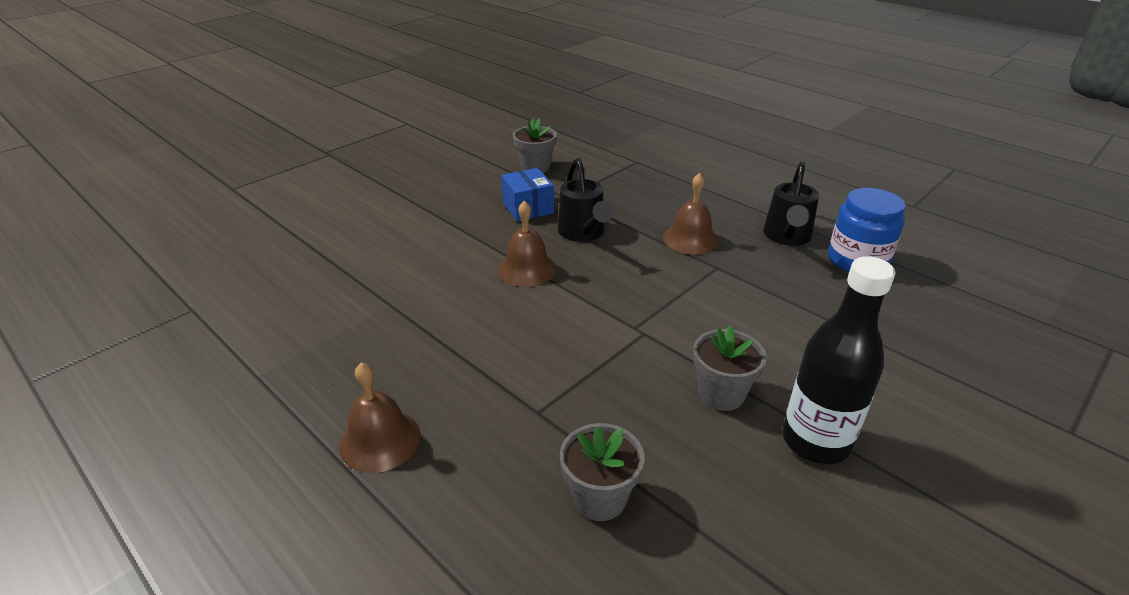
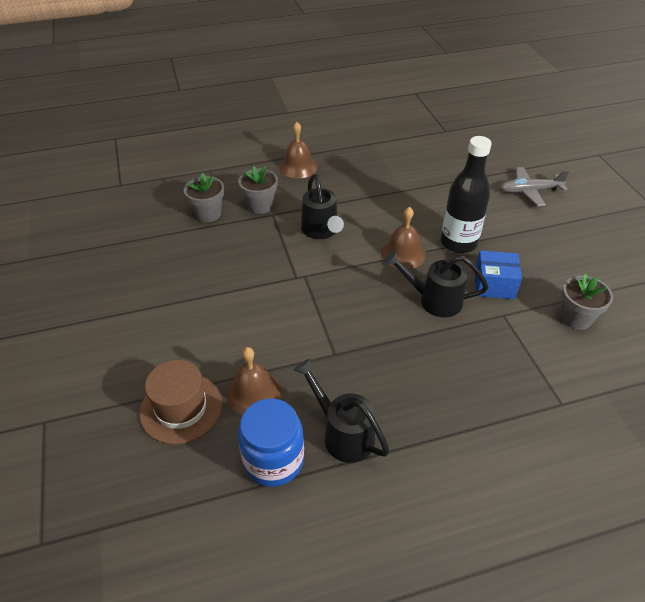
camera: 120 degrees right, 10 degrees up
brown bell [663,173,719,255] -> brown bell moved to [226,347,281,415]
grey flower pot [693,325,767,411] -> grey flower pot moved to [238,166,278,214]
black bottle [782,256,895,464] -> black bottle moved to [441,136,491,253]
none -> brown hat [139,360,222,444]
none -> black watering can [301,174,344,239]
none -> grey plane [500,167,569,206]

